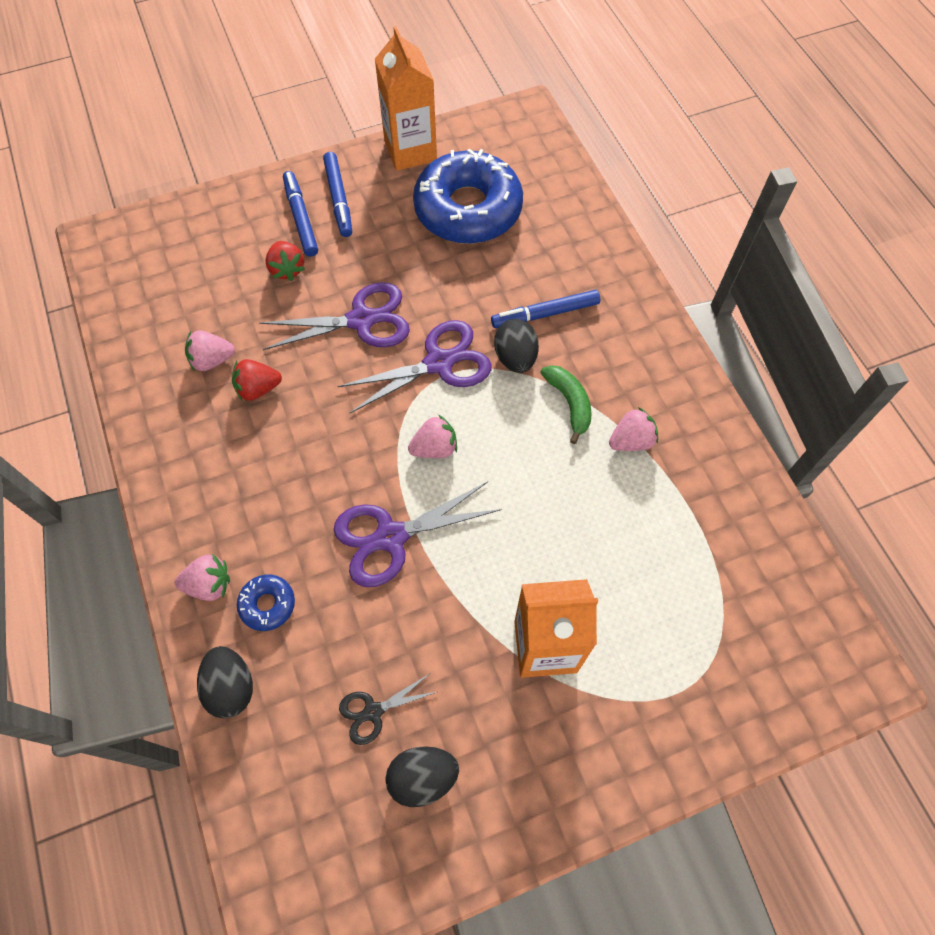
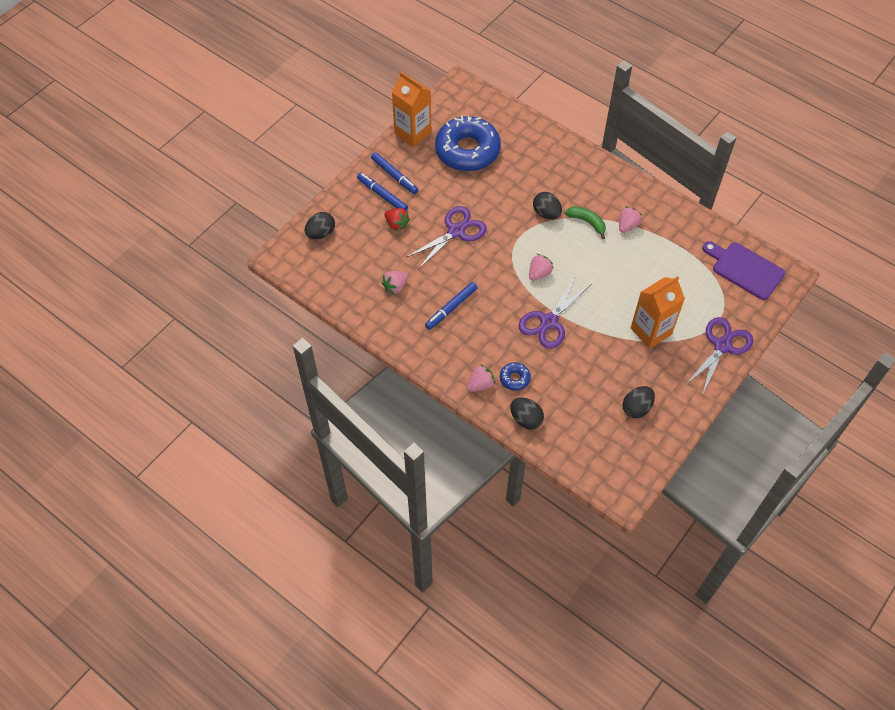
camera: 30 degrees left, 5 degrees down
red strawberry [232,359,282,401] -> none
purple scissors [337,320,492,413] -> purple scissors moved to [686,317,753,395]
black scissors [339,674,439,745] -> none
blue marker [491,290,600,328] -> blue marker moved to [425,282,478,330]
none -> black egg [305,212,335,239]
none -> purple cutting board [702,241,785,300]

